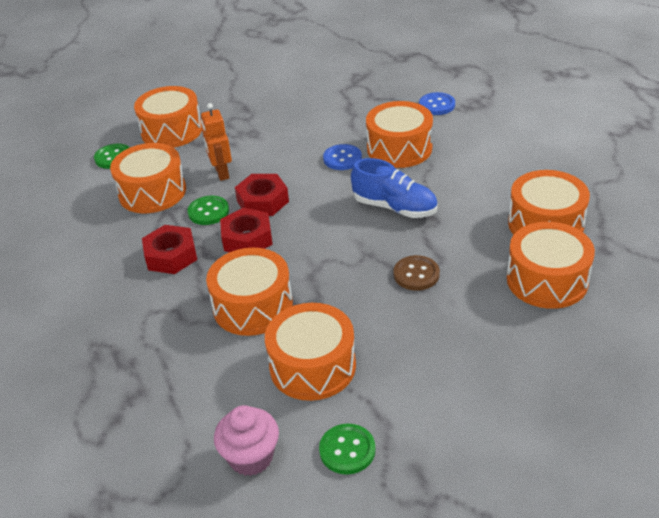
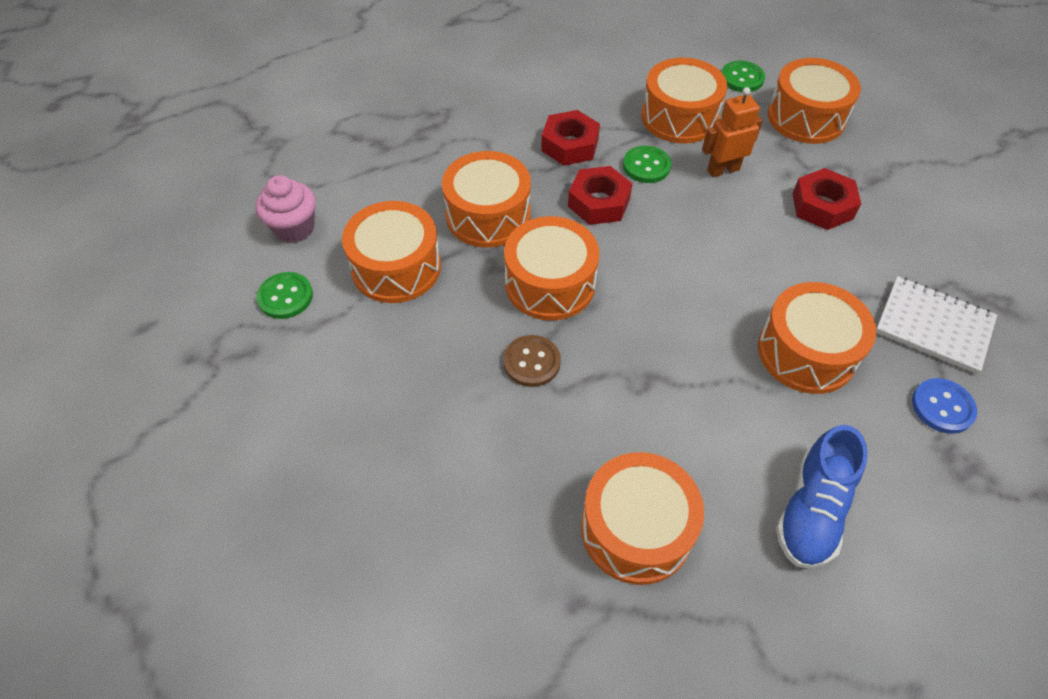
camera: 85 degrees right, 15 degrees up
red nut [235,174,289,216] -> red nut moved to [792,168,861,230]
blue button [323,144,362,170] -> none
blue shoe [351,158,438,218] -> blue shoe moved to [776,425,868,568]
orange drum [507,222,595,309] -> orange drum moved to [504,216,599,320]
none -> white notebook [876,276,997,374]

